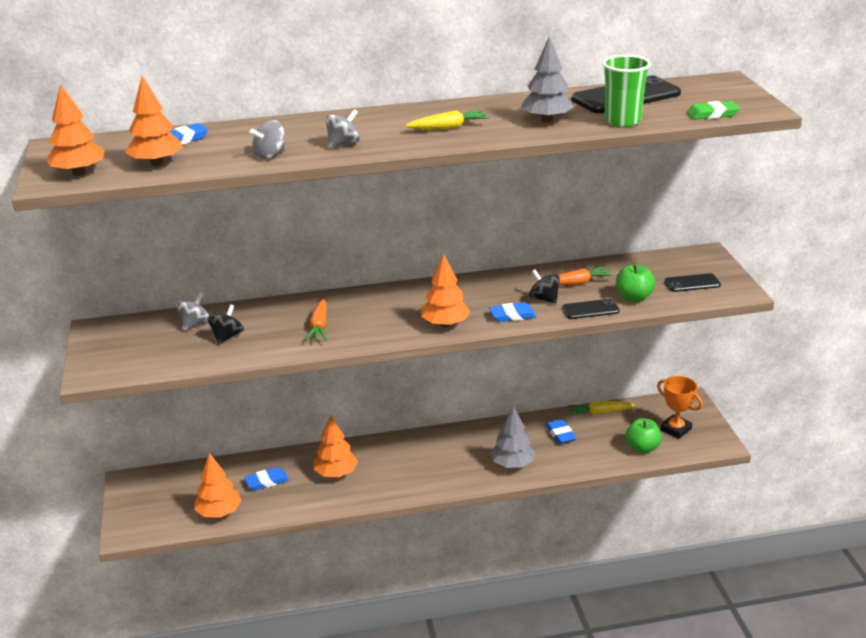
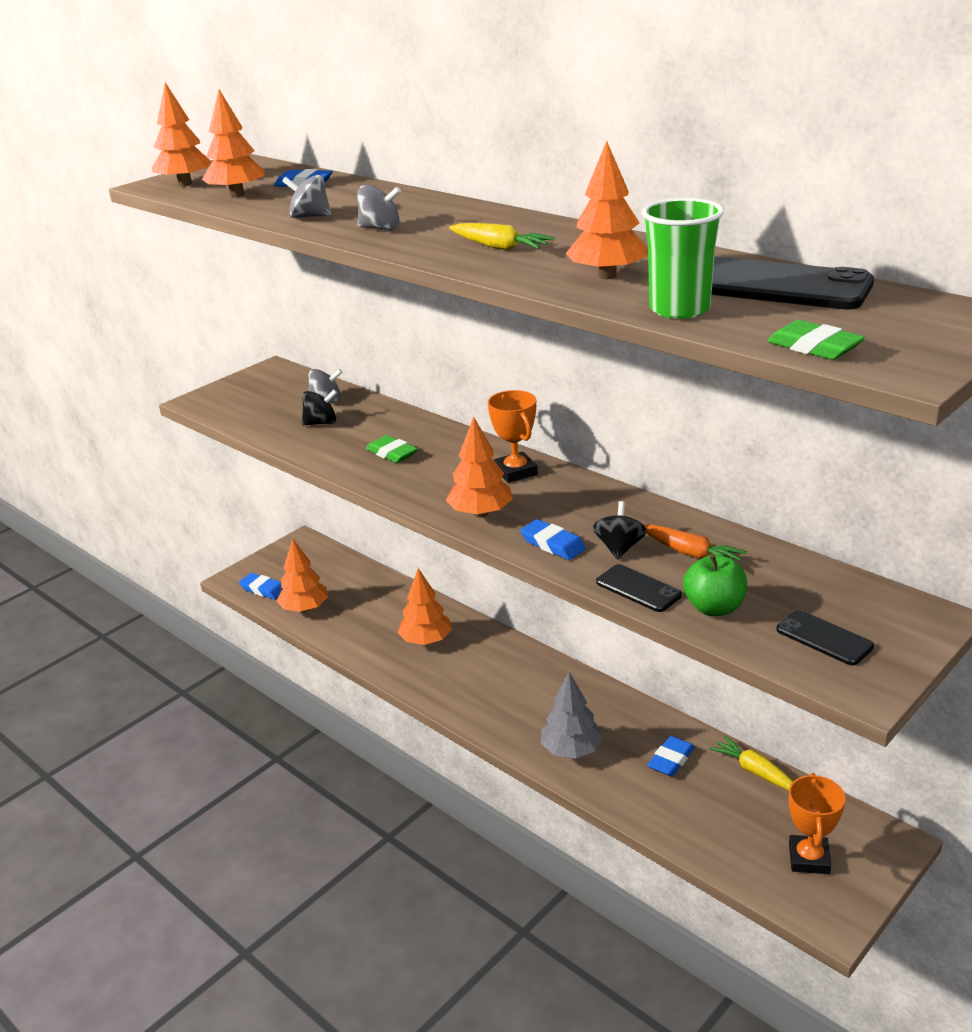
camera: 55 degrees right, 0 degrees up
blue eraser [244,467,289,491] -> blue eraser moved to [239,573,282,600]
orange carrot [306,299,327,341] -> green eraser [366,435,418,463]
grey tree [521,36,574,122] -> orange tree [566,141,648,279]
green apple [625,418,662,453] -> none
none -> orange trophy [488,390,538,483]

